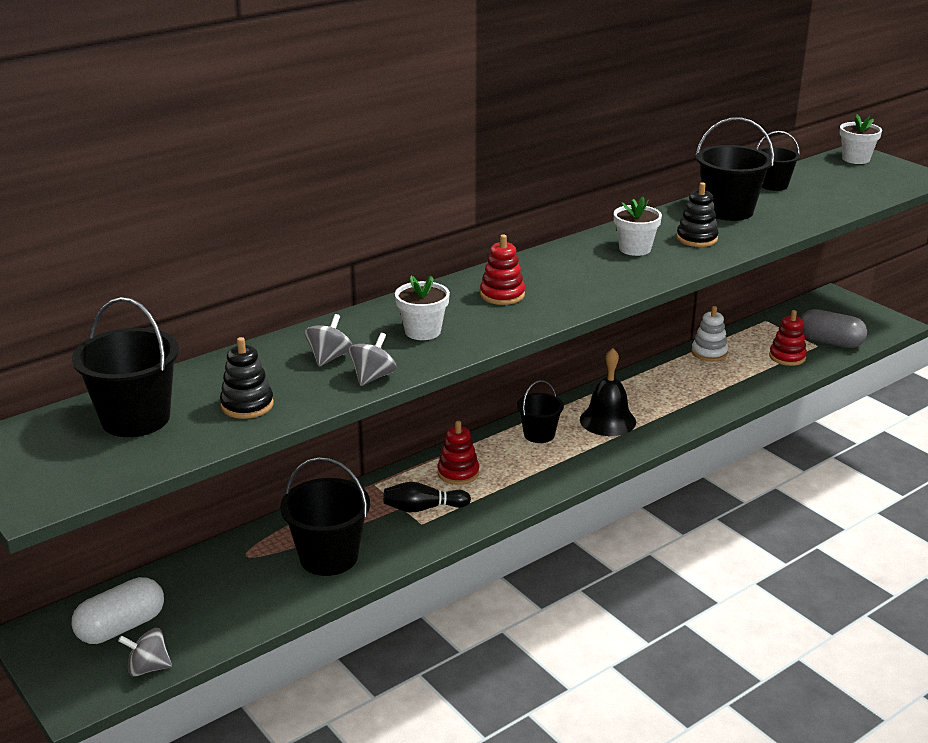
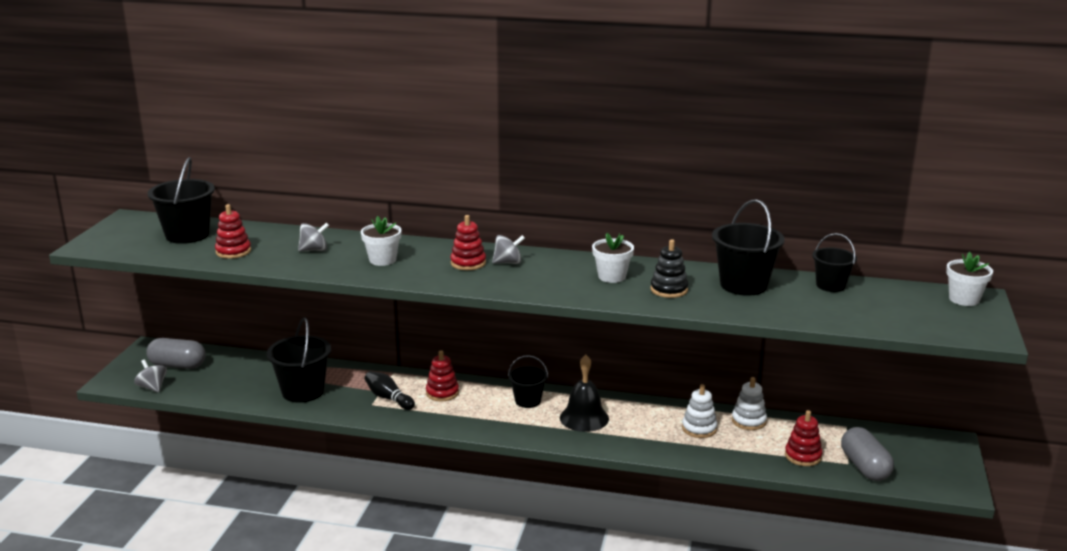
camera: 50 degrees right, 5 degrees down
white capsule [72,577,164,644] -> grey capsule [146,338,206,369]
black stacking toy [220,337,274,419] -> red stacking toy [215,204,251,259]
grey spinning top [348,333,397,386] -> grey spinning top moved to [492,235,525,264]
none -> white stacking toy [682,384,717,438]

